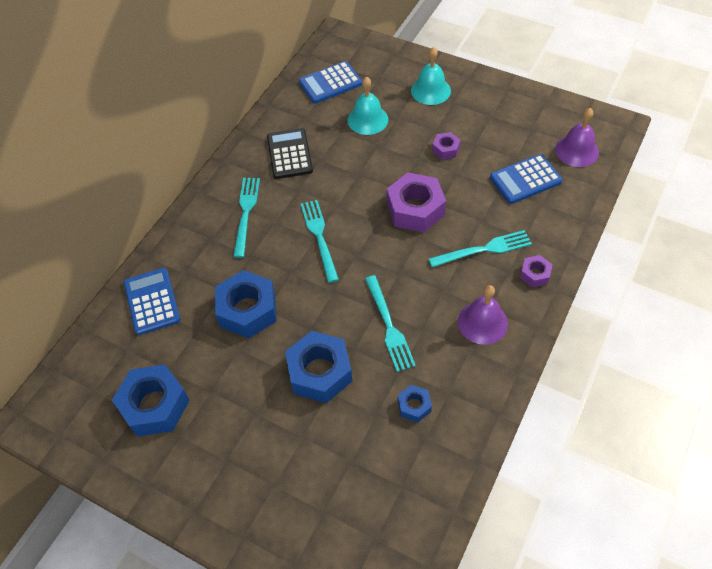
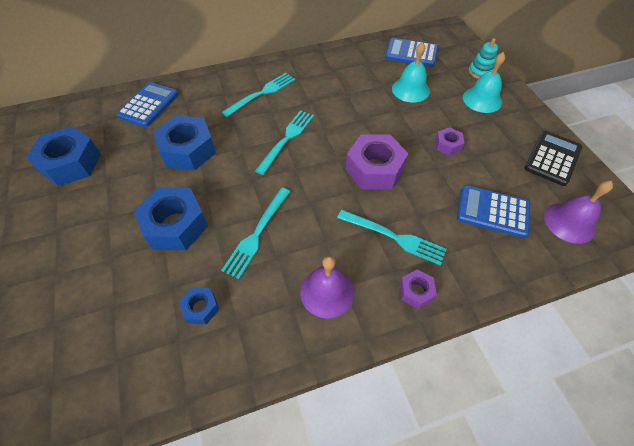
camera: 40 degrees right, 0 degrees up
black calculator [267,128,313,179] -> black calculator moved to [525,131,582,186]
none -> turquoise stacking toy [469,38,498,79]

